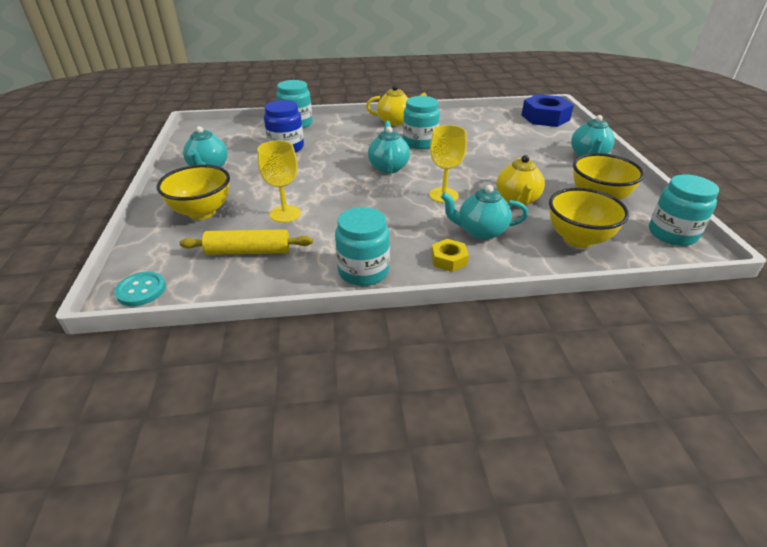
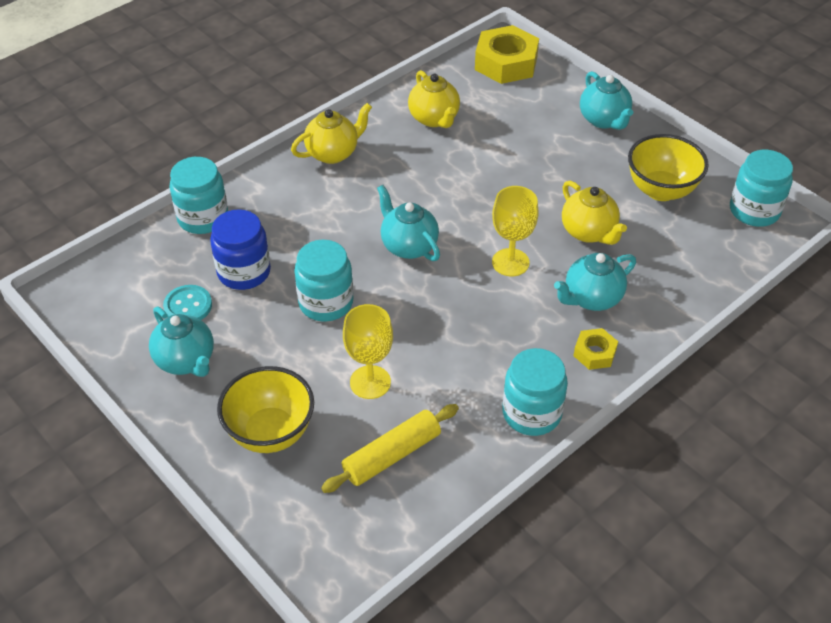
camera: 35 degrees left, 10 degrees up
turquoise button [115,272,166,306] -> turquoise button moved to [163,285,212,320]
turquoise jar [403,96,440,149] -> turquoise jar moved to [294,240,353,321]
blue nut [522,94,574,127] -> yellow nut [475,25,539,84]
yellow bowl [549,188,629,248] -> none
none -> yellow teapot [408,70,460,128]

